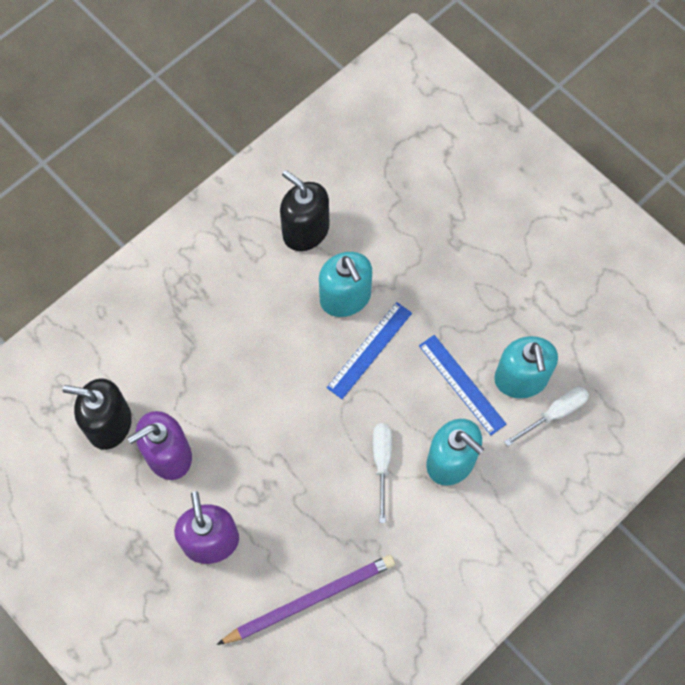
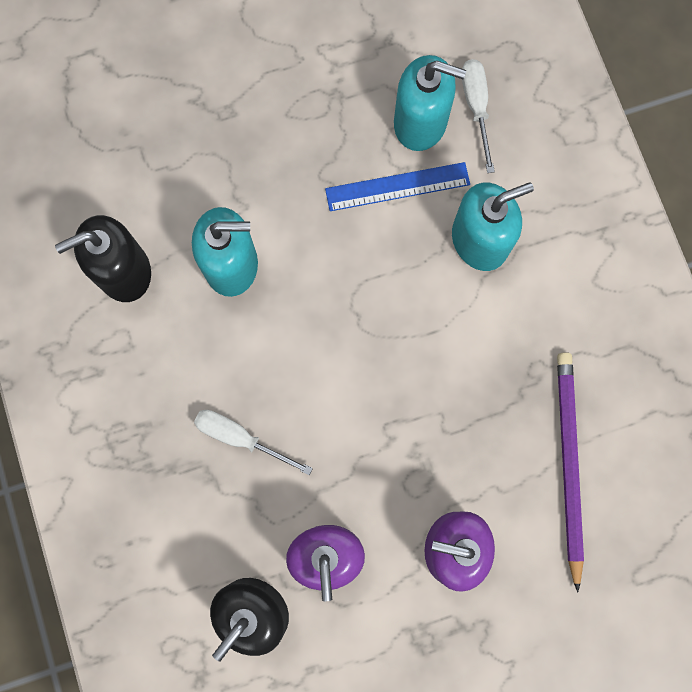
camera: 65 degrees left, 10 degrees up
blue ruler [327,302,412,399] -> none
white screwdriver [373,423,392,523] -> white screwdriver moved to [194,410,313,475]

